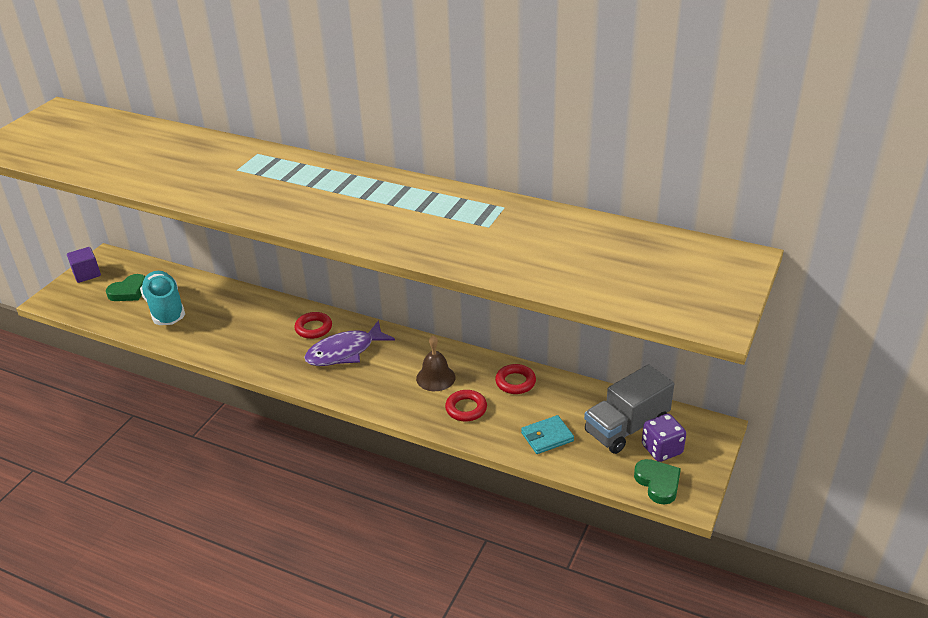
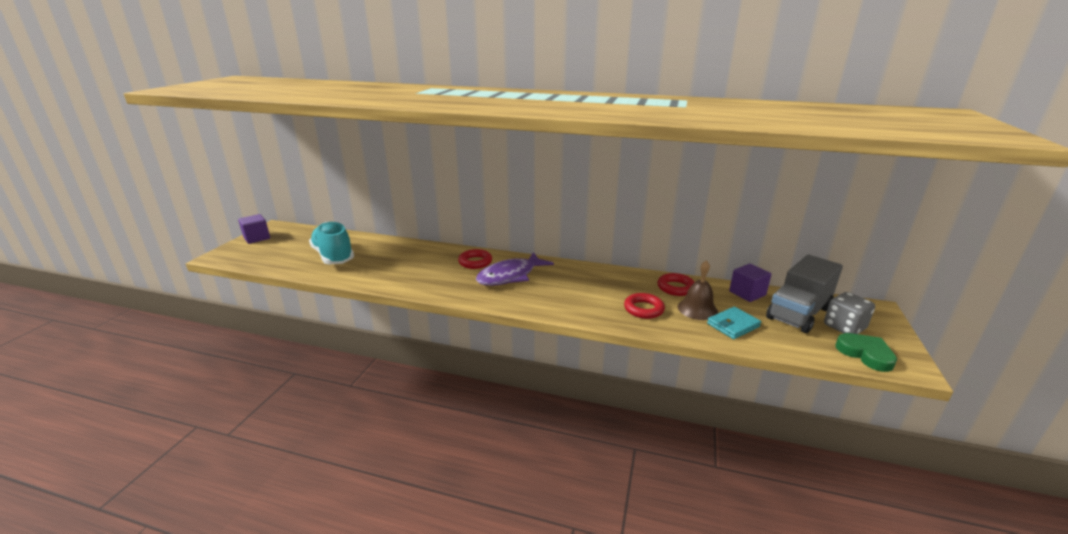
camera: 10 degrees left, 10 degrees down
green heart [106,274,145,301] -> none
brown bell [416,335,455,391] -> brown bell moved to [678,260,718,320]
purple dice [642,414,686,462] -> grey dice [824,292,875,334]
none -> purple cube [729,264,771,302]

